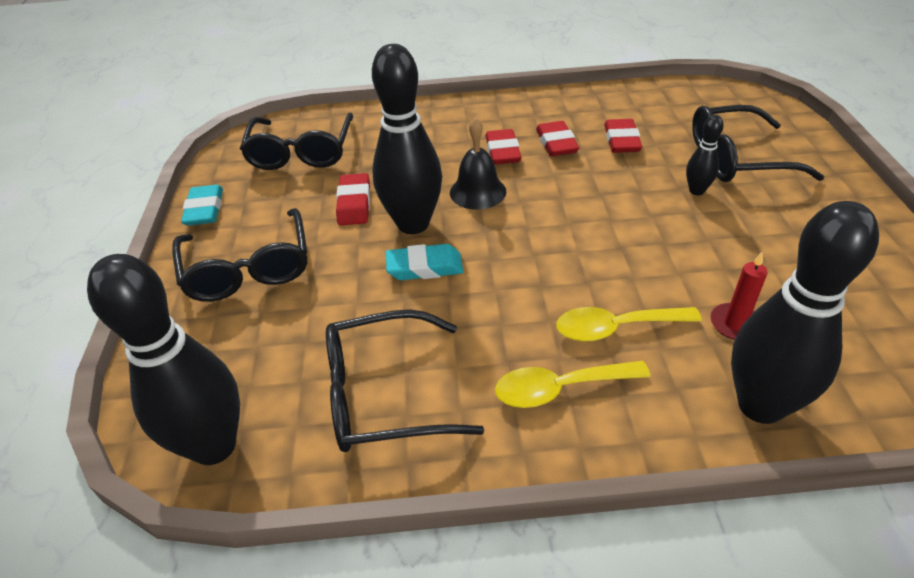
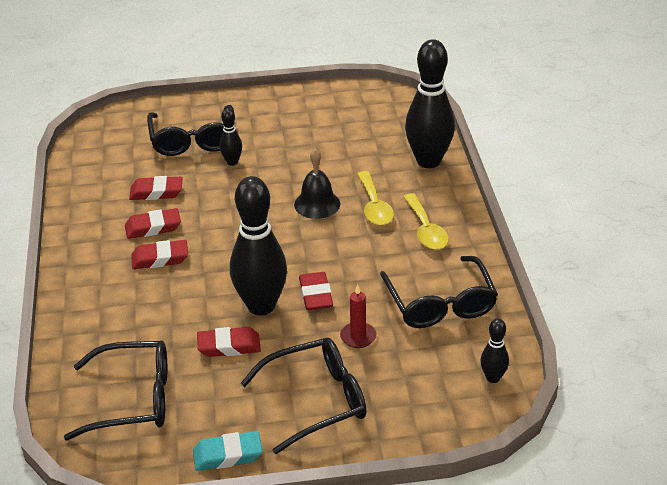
camera: 95 degrees left, 5 degrees down
black bowling pin [87,254,240,465] -> black bowling pin [480,318,509,383], size x0.47
turquoise eraser [385,244,463,280] -> red eraser [299,272,333,310]
black bell [450,117,506,210] -> black bell moved to [294,149,340,219]
red candle [710,252,768,340] -> red candle moved to [340,284,376,348]

